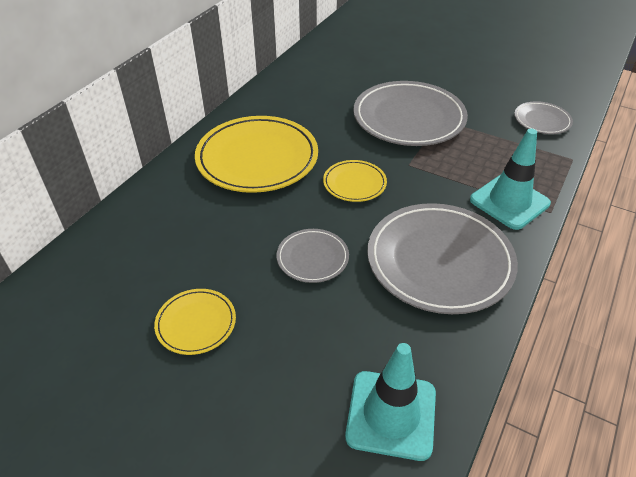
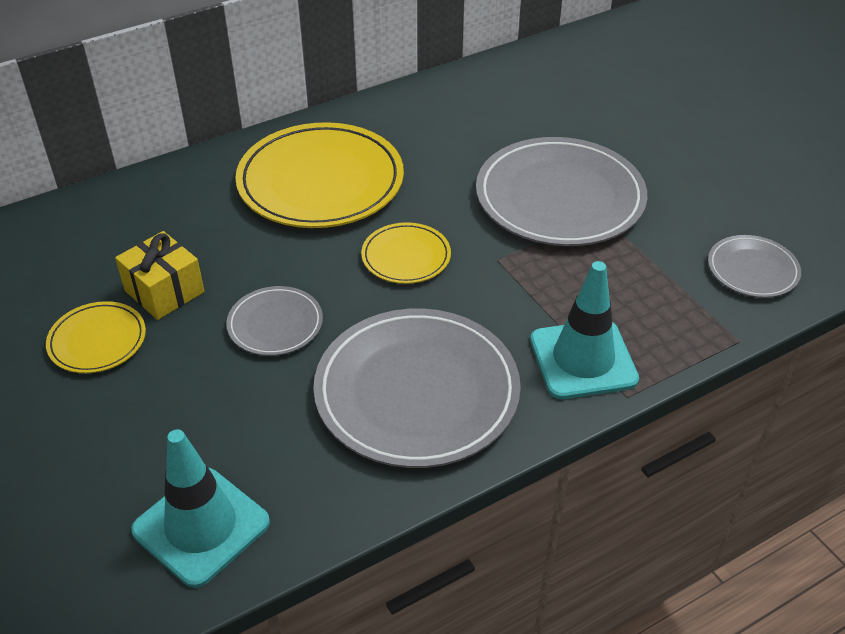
camera: 30 degrees right, 0 degrees up
none -> yellow gift [115,231,205,320]

